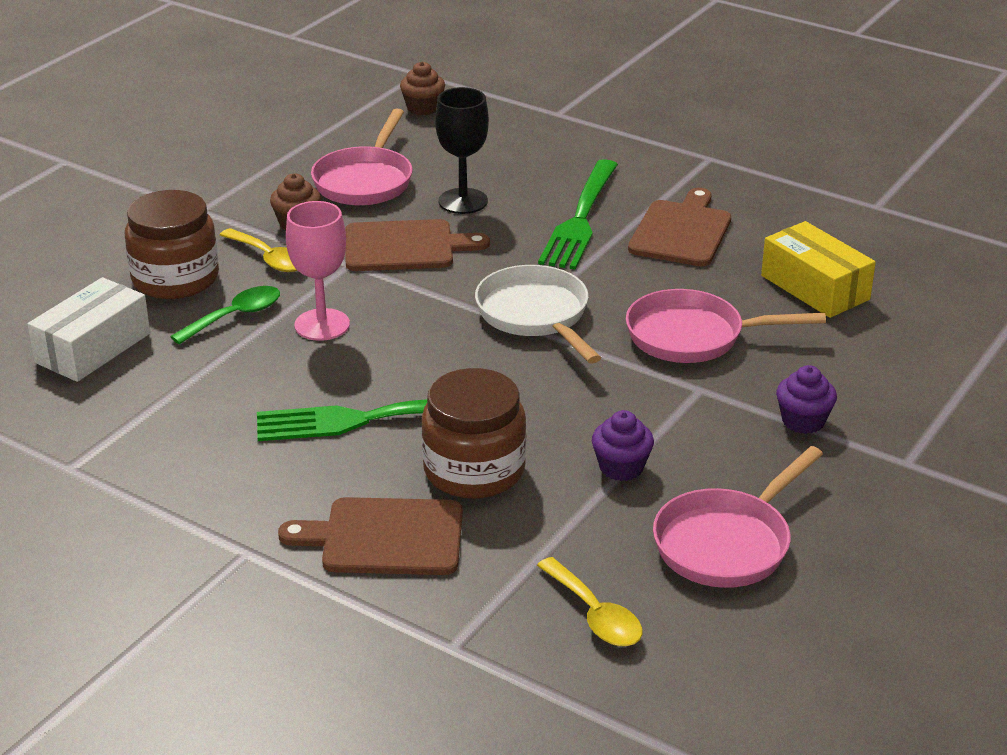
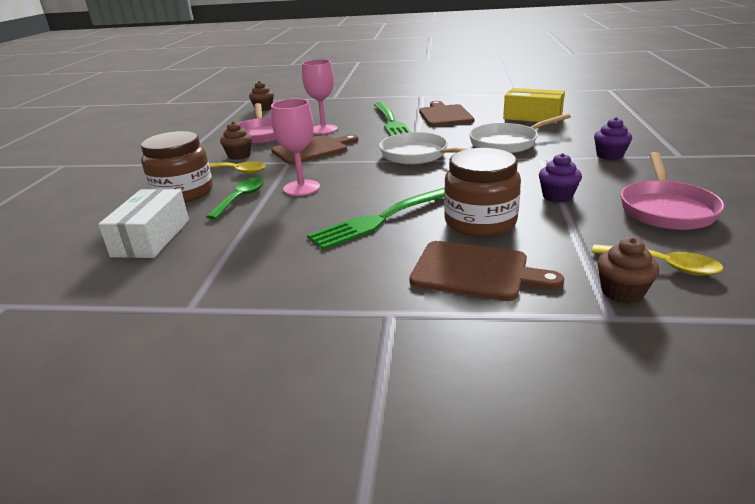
camera: 25 degrees left, 5 degrees down
brown cutting board [278,497,463,575] -> brown cutting board turned 135 degrees counterclockwise [410,241,564,301]
black goblet [435,87,489,214] -> pink goblet [302,59,338,134]
pink pan [626,289,826,363] -> white pan [469,113,571,153]
none -> brown cupcake [597,238,659,304]

